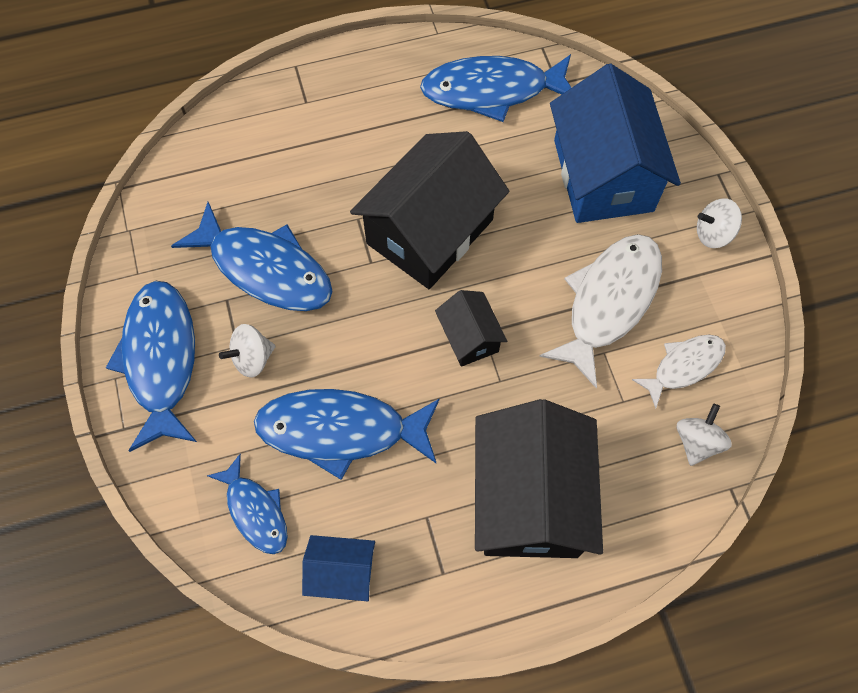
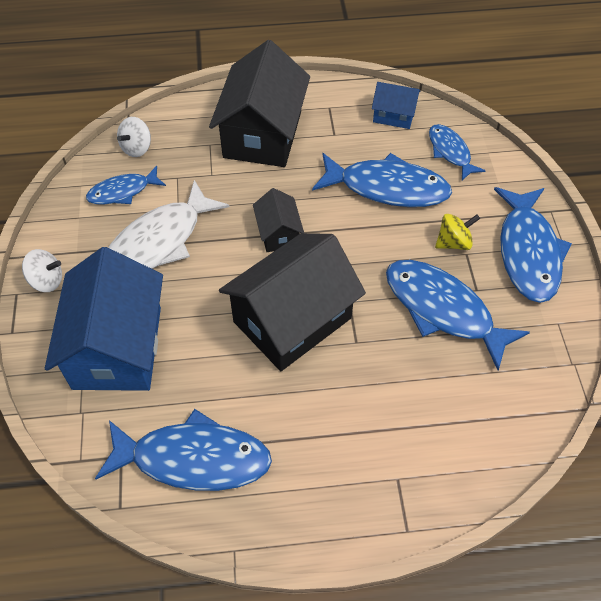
camera: 170 degrees left, 10 degrees down
white spinning top [219,324,276,378] -> yellow spinning top [435,214,480,250]
white fish [632,335,726,409] -> blue fish [86,166,166,205]

